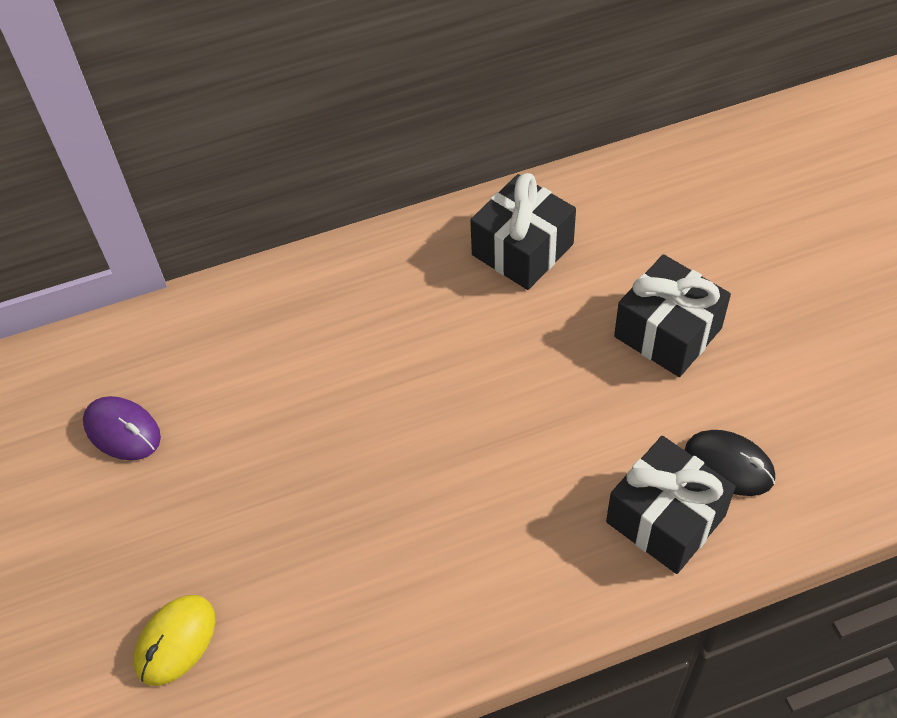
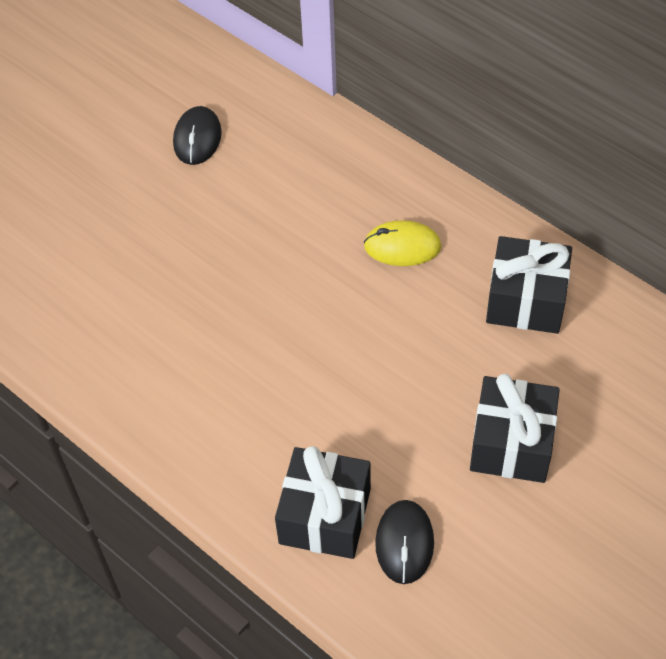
camera: 60 degrees right, 0 degrees up
purple mouse [83,396,161,460] -> black mouse [173,106,222,165]
yellow mouse [134,595,215,686] -> yellow mouse moved to [364,220,441,266]

